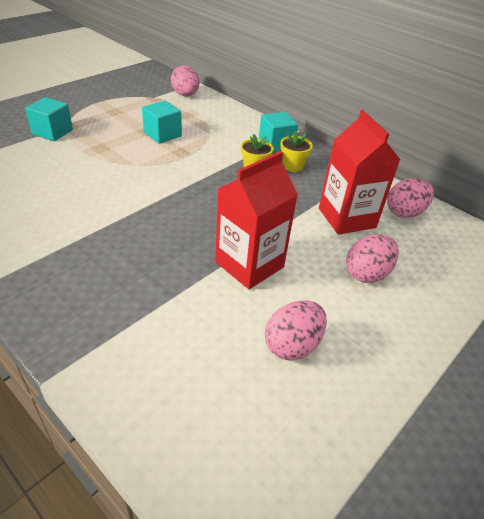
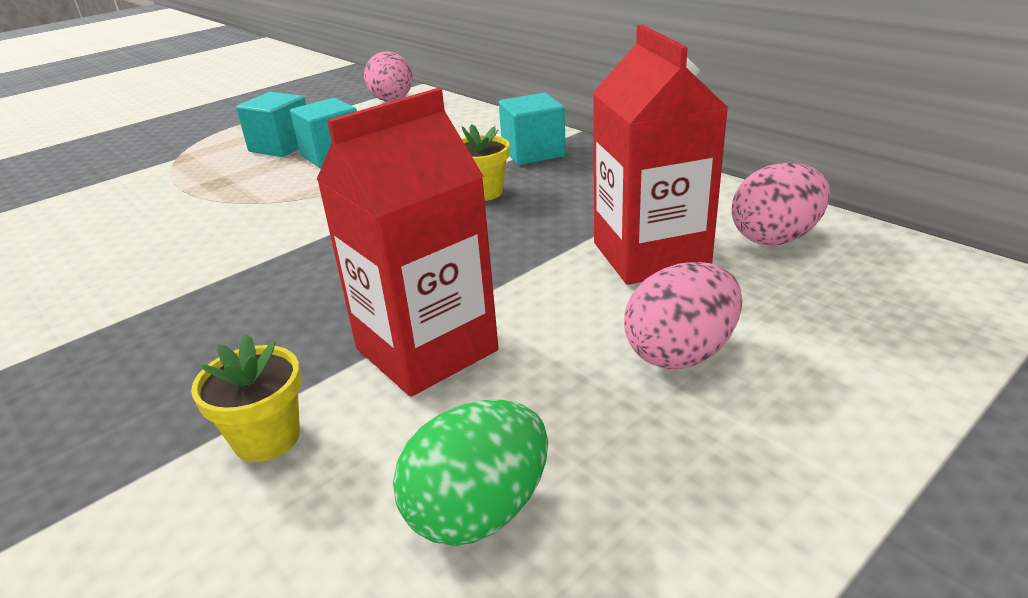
camera: 10 degrees right, 10 degrees down
turquoise cube [25,97,73,141] -> turquoise cube moved to [236,92,306,157]
pink egg [265,300,327,361] -> green egg [393,400,548,546]
yellow flower pot [280,131,313,172] -> yellow flower pot moved to [191,334,301,462]

